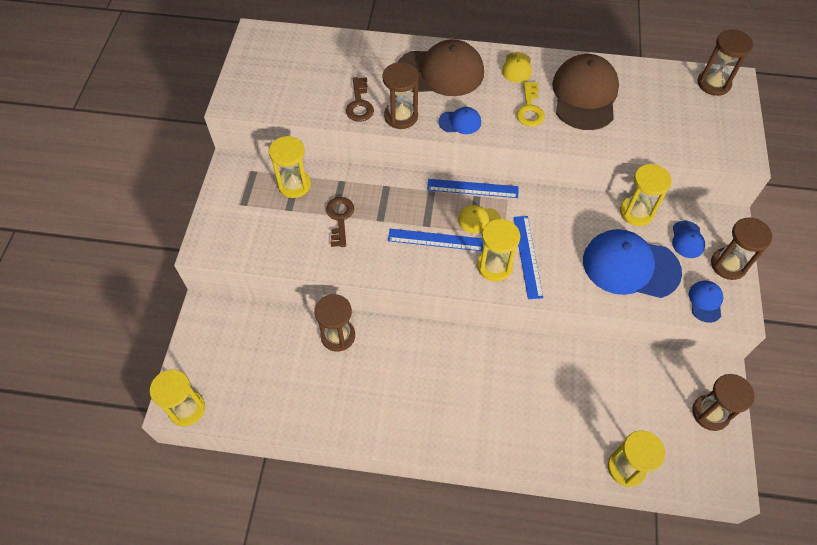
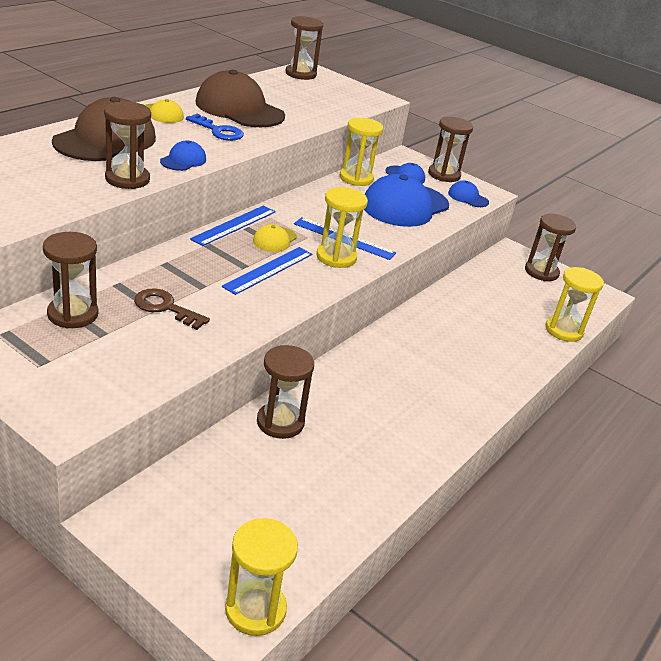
camera: 65 degrees left, 25 degrees down
yellow hourglass [269,136,311,198] -> brown hourglass [43,232,98,328]
brown key [346,77,374,122] -> none
yellow key [516,82,545,127] -> blue key [186,114,244,141]

